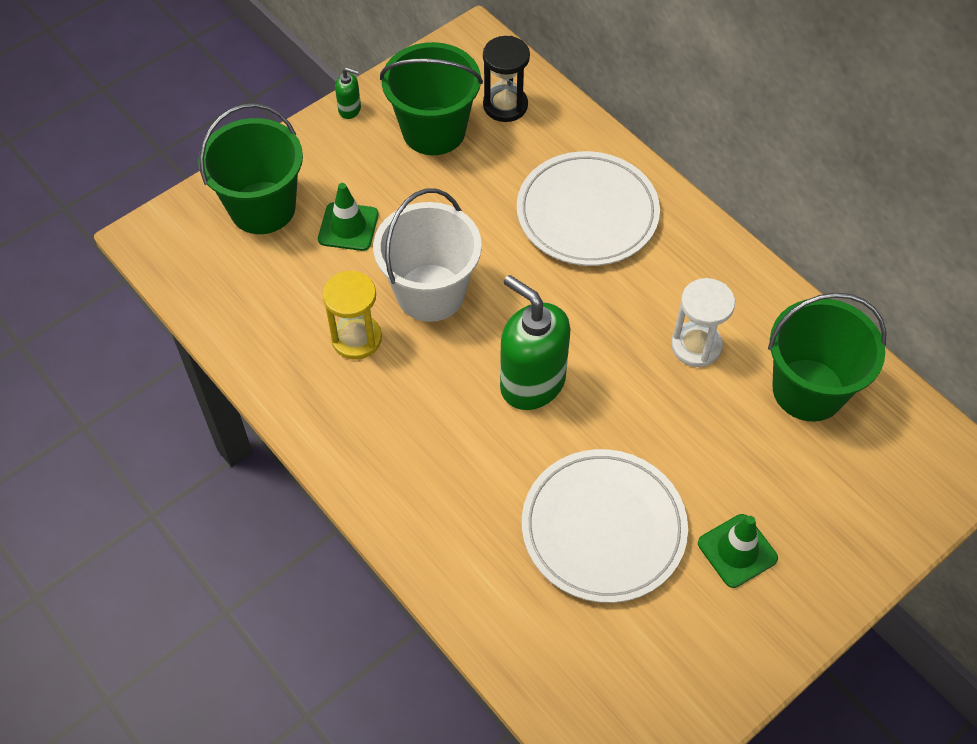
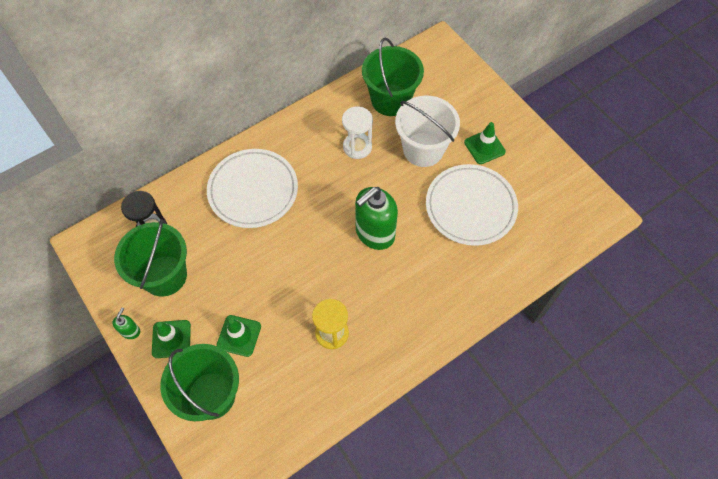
camera: 85 degrees left, 5 degrees up
white bucket [373,189,482,322] -> white bucket moved to [395,96,460,167]
none -> green traffic cone [152,320,191,358]

